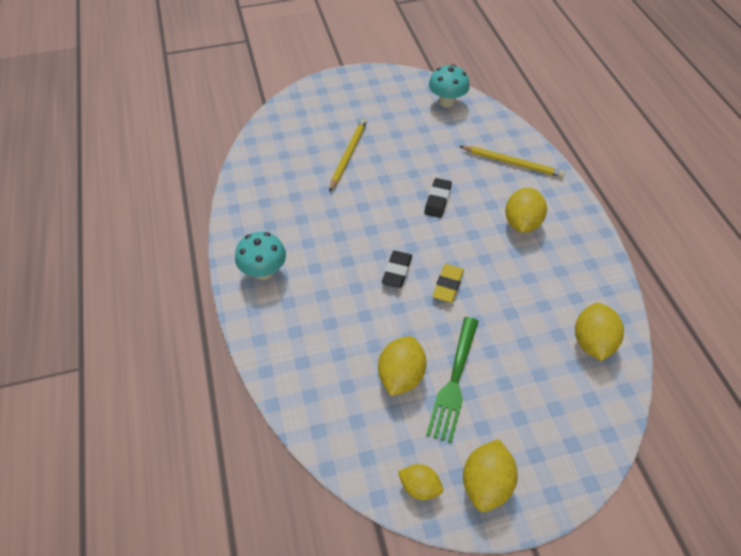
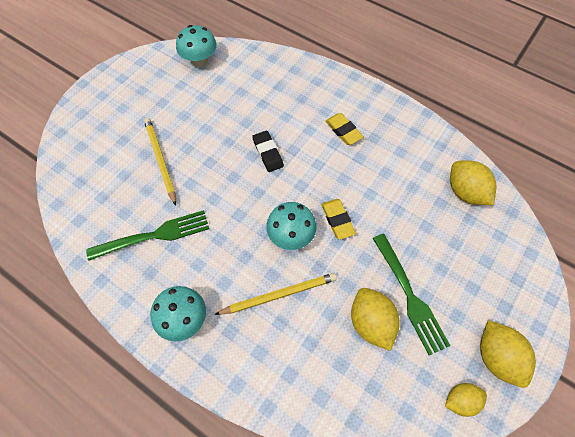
camera: 40 degrees left, 10 degrees up
black eraser [382,251,412,288] -> turquoise mushroom [266,202,317,250]
yellow pencil [459,146,565,178] -> yellow pencil moved to [215,273,337,315]
yellow lemon [505,188,547,233] -> yellow eraser [325,113,364,145]
none -> green fork [86,210,209,261]

